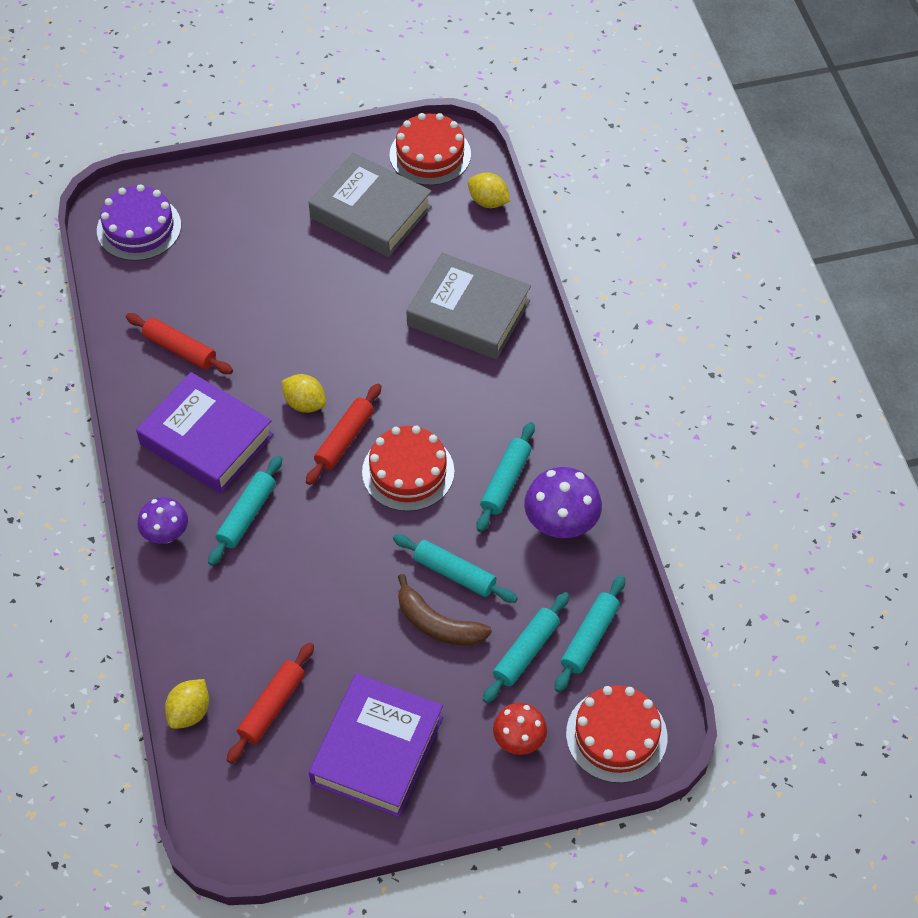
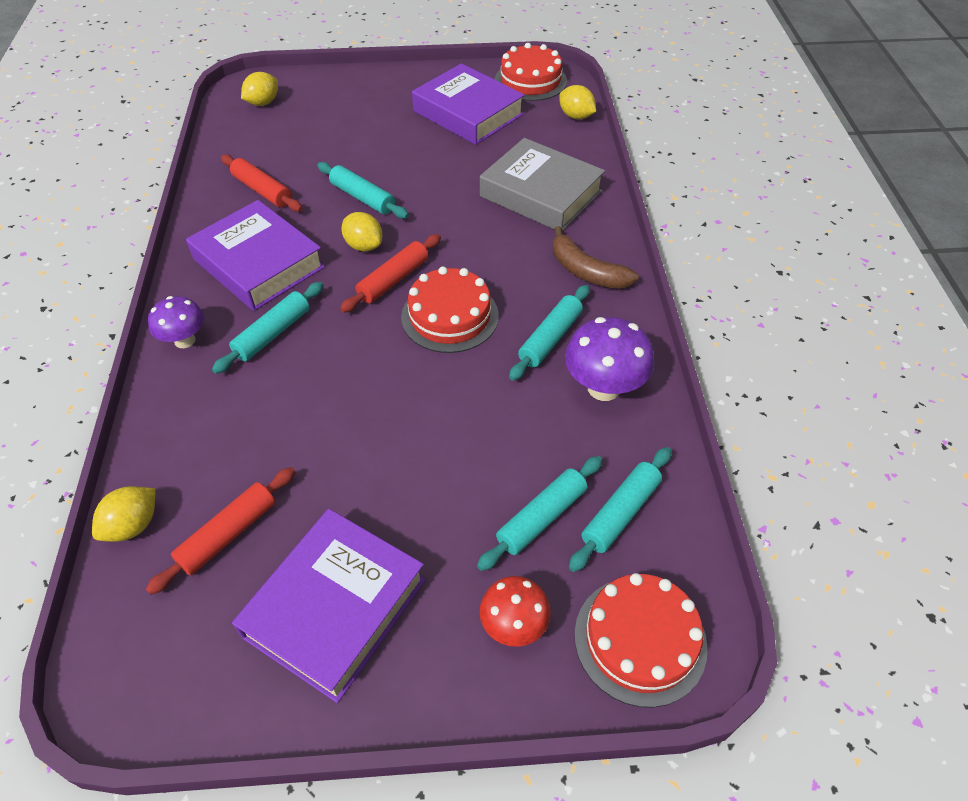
camera: 10 degrees right, 5 degrees down
purple cake [97,184,181,261] -> yellow lemon [241,72,278,106]
grey book [309,153,432,257] -> purple book [412,63,525,145]
turquoise rolling pin [393,534,518,603] -> turquoise rolling pin moved to [317,162,409,219]
brown banana [398,574,492,646] -> brown banana moved to [553,226,639,289]

